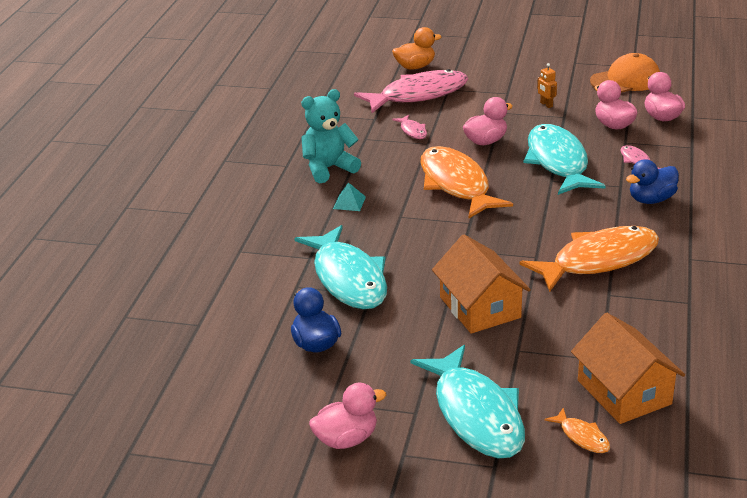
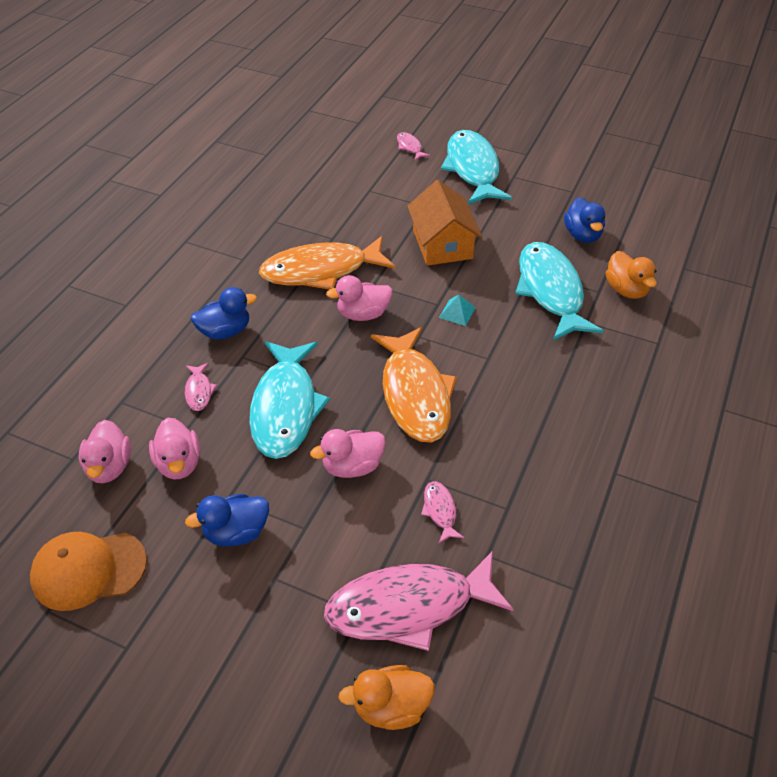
camera: 170 degrees left, 15 degrees up
turquoise teddy bear [301,89,361,183] -> none
pink duck [309,383,386,449] -> pink duck moved to [326,275,392,321]
turquoise pyramid [333,182,366,211] -> turquoise pyramid moved to [439,295,476,326]
orange robot [537,63,557,108] -> blue duck [185,494,269,546]
orange fish [544,408,610,453] -> pink fish [397,132,430,160]
orange house [571,313,685,424] -> none
none -> orange duck [606,251,657,299]

